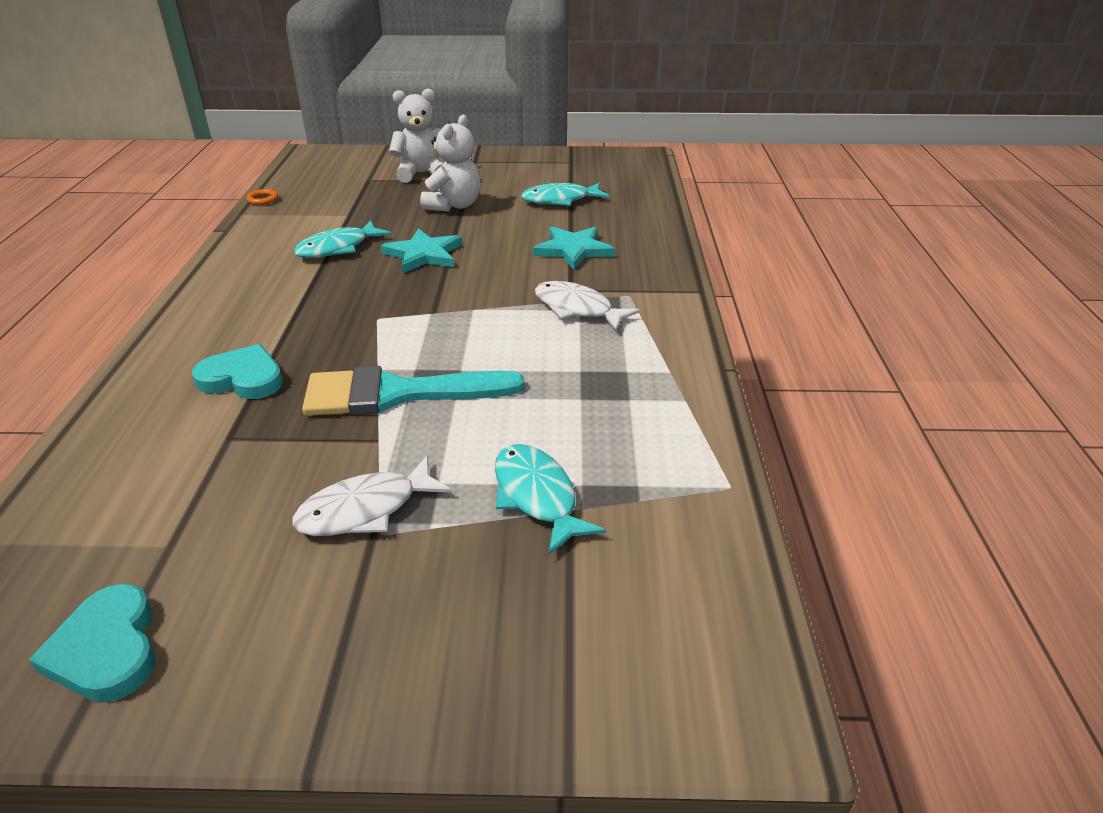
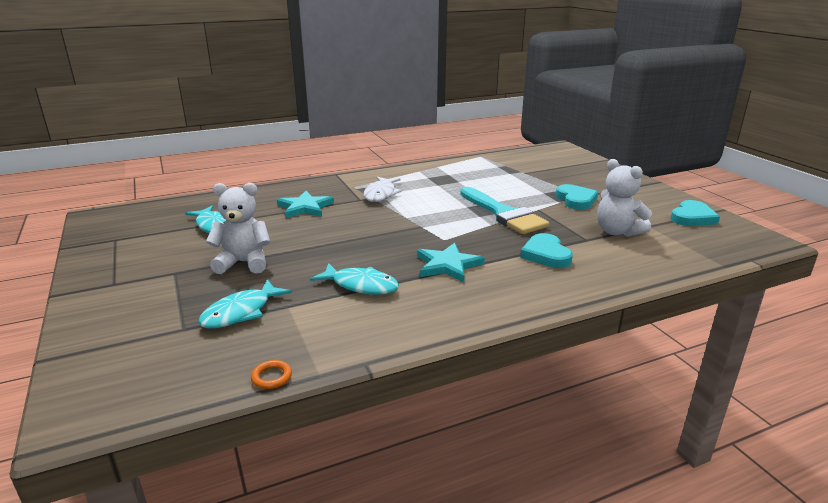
camera: 115 degrees left, 10 degrees down
white fish [292,455,452,536] -> turquoise heart [556,184,598,210]
turquoise star [381,228,462,273] -> turquoise star moved to [417,243,485,282]
white teddy bear [389,89,444,183] -> white teddy bear moved to [597,159,652,237]
turquoise fish [495,444,606,555] -> turquoise fish moved to [198,279,292,329]

